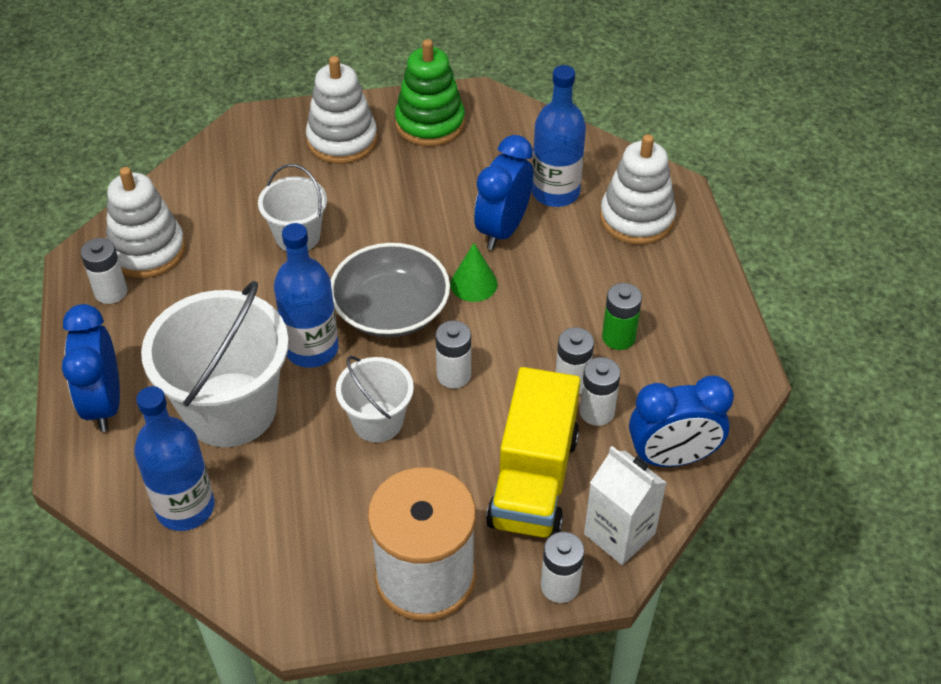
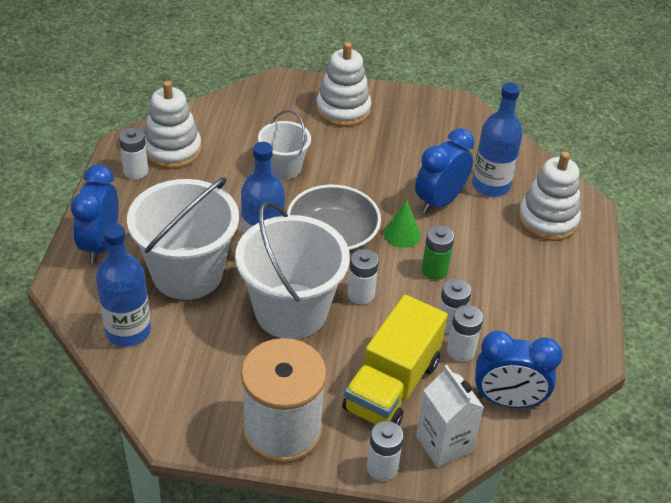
camera: 15 degrees right, 5 degrees down
white bucket [336,356,414,442] -> white bucket [235,201,350,339], size x1.83
green stacking toy [395,39,465,146] -> none
green battery [602,283,642,350] -> green battery moved to [422,225,454,280]

